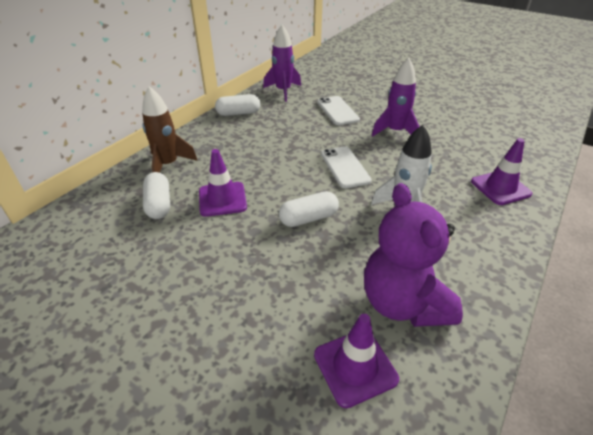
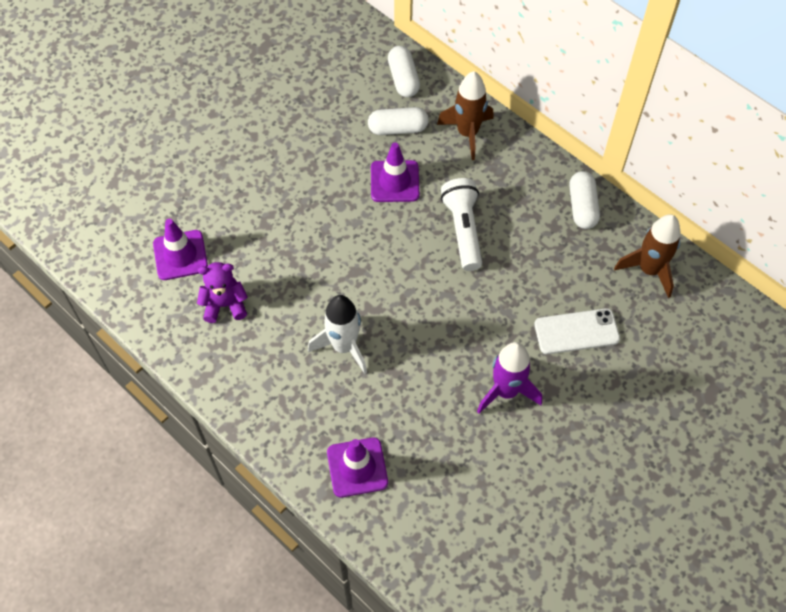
camera: 100 degrees right, 20 degrees up
purple rocket [263,25,301,102] -> brown rocket [614,214,680,298]
white capsule [279,191,339,227] -> white capsule moved to [388,46,420,97]
white phone [321,146,372,188] -> none
purple teddy bear [364,183,463,327] -> purple teddy bear [197,262,248,323], size x0.57
none -> white flashlight [441,178,482,271]

